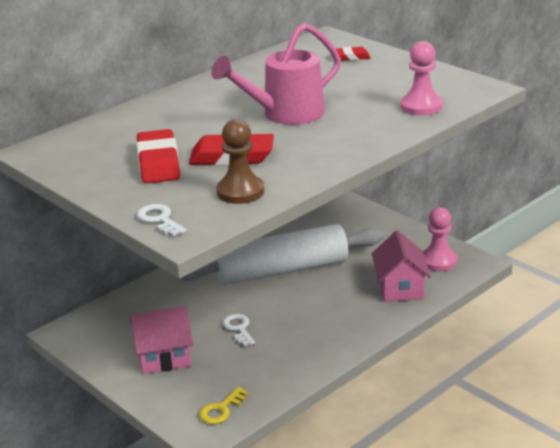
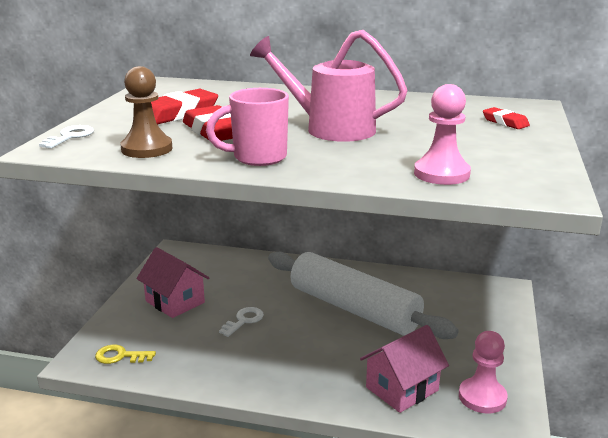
camera: 55 degrees right, 5 degrees down
none -> pink mug [206,88,289,166]

